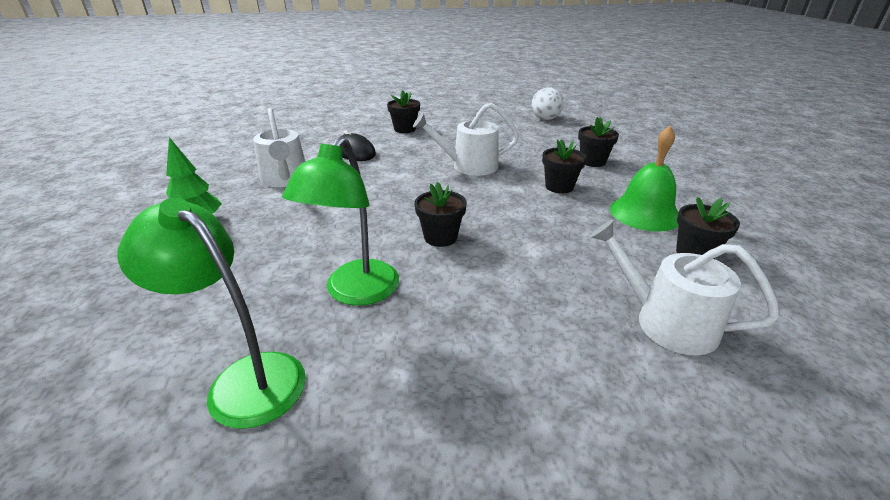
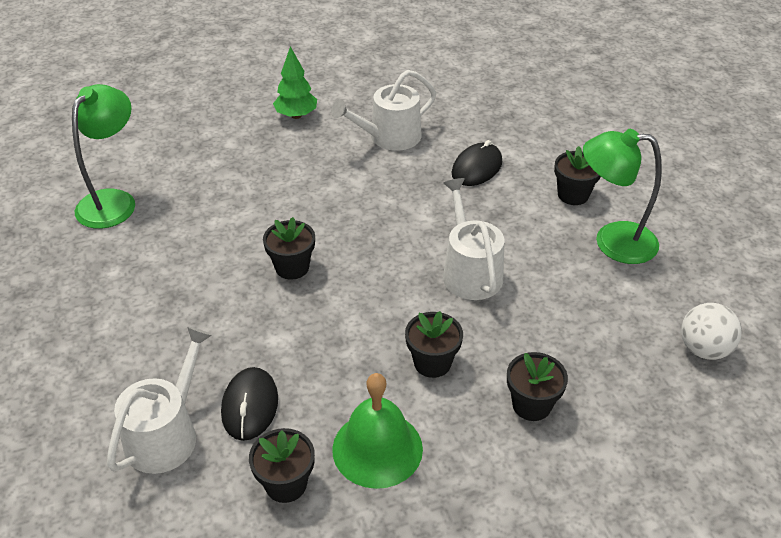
camera: 80 degrees right, 10 degrees up
green lamp [282,136,399,306] -> green lamp moved to [583,129,662,264]
none -> black mouse [221,367,278,441]

